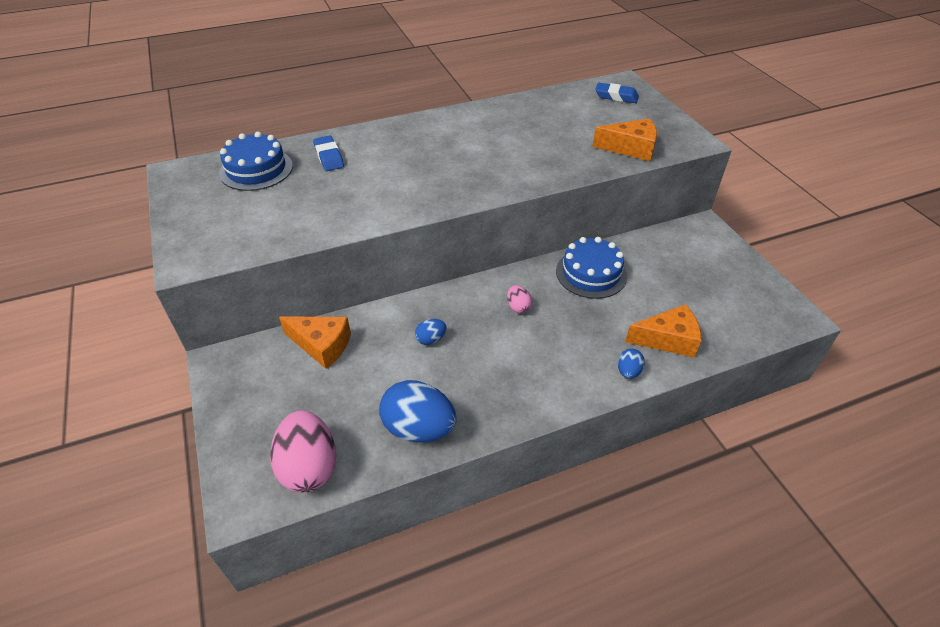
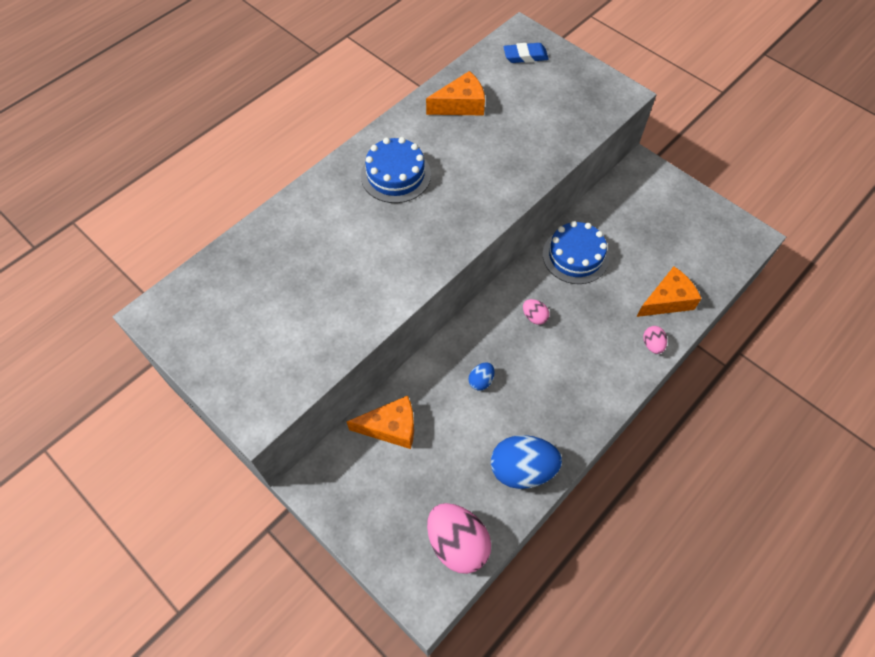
camera: 25 degrees left, 15 degrees up
blue cake [219,132,293,191] -> blue cake moved to [361,137,431,203]
blue eraser [313,135,344,171] -> none
orange cheese [592,118,657,161] -> orange cheese moved to [426,71,485,115]
blue egg [618,349,645,379] -> pink egg [643,326,667,354]

